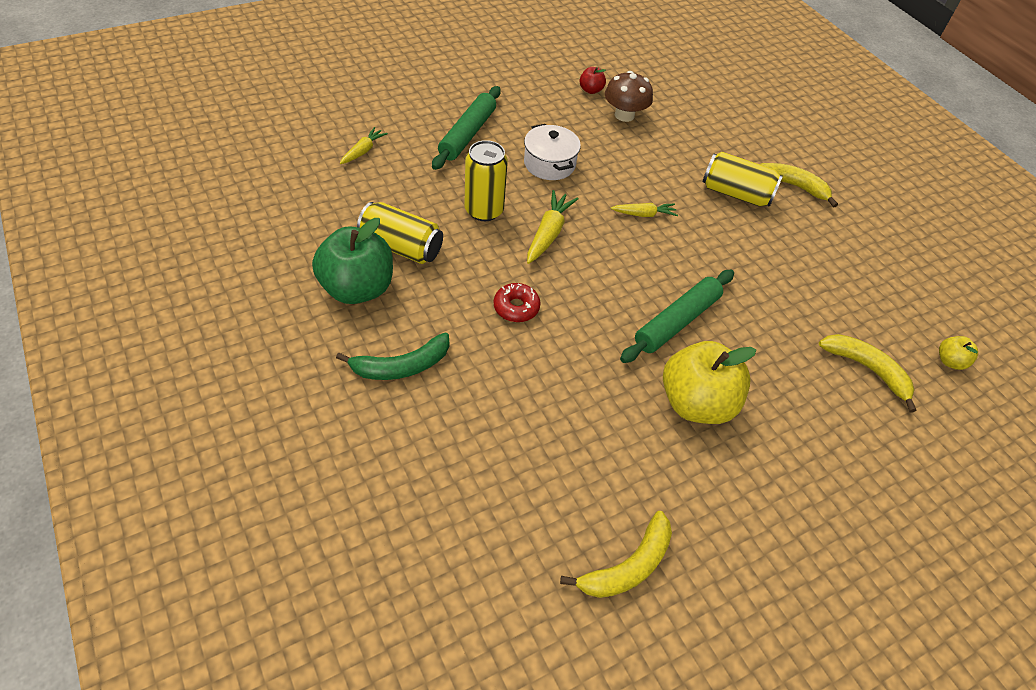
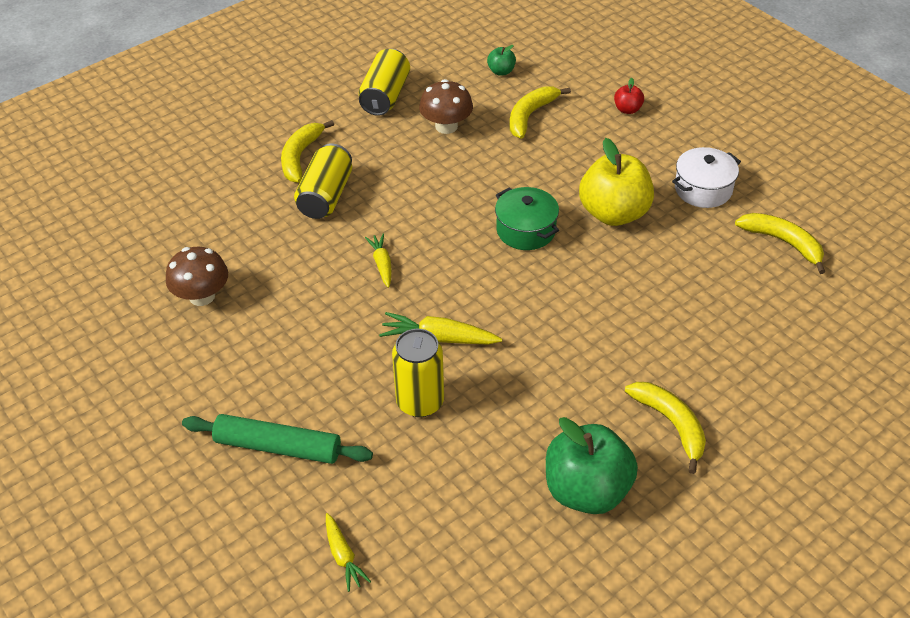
camera: 95 degrees left, 5 degrees down
green banana [336,333,449,380] -> yellow banana [625,382,706,474]
yellow carrot [340,127,388,164] -> yellow carrot turned 135 degrees counterclockwise [326,513,371,592]
yellow can [357,202,443,264] -> yellow can moved to [359,49,410,116]
red donut [494,283,541,322] -> none
white pot [524,124,581,180] -> white pot moved to [672,147,741,208]
red apple [580,67,606,94] -> red apple moved to [614,78,644,114]
green rolling pin [620,270,734,363] -> green pot [495,187,559,250]
yellow apple [939,336,978,370] -> green apple [487,45,516,75]
none -> brown mushroom [419,79,473,134]

